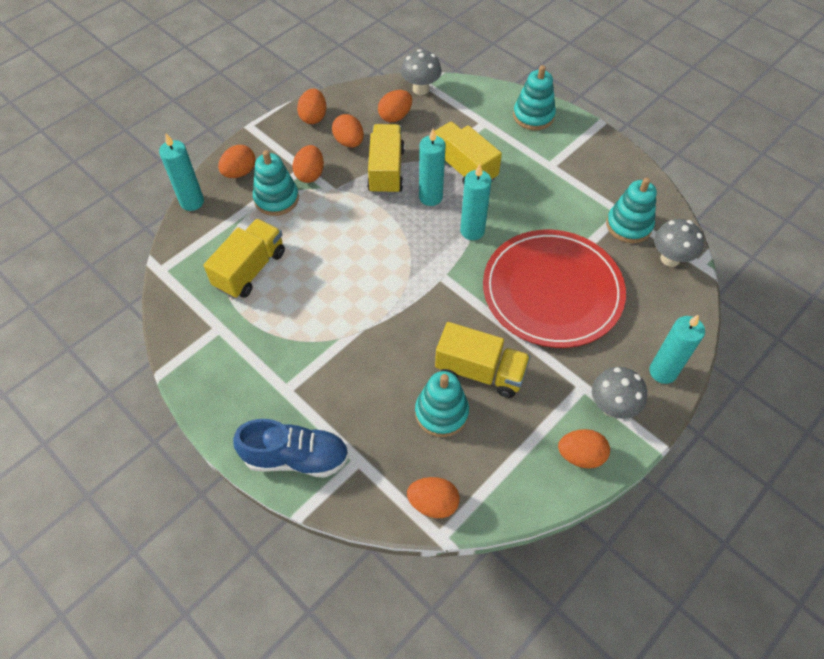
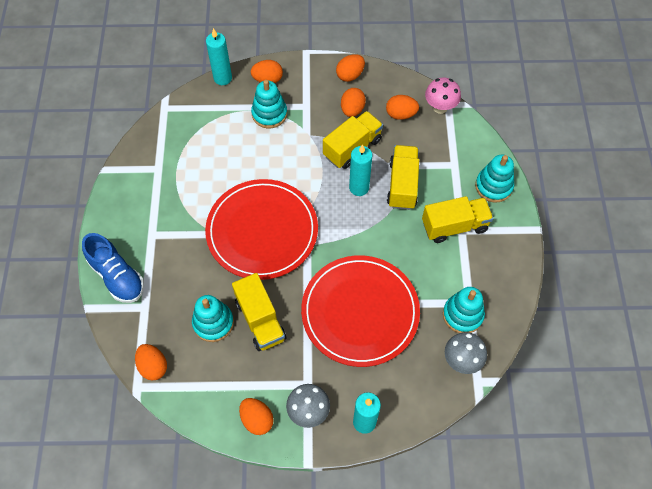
camera: 45 degrees right, 5 degrees up
yellow truck [203,219,285,299] -> yellow truck moved to [422,196,494,243]
orange egg [293,145,324,183] -> none
grey mushroom [401,49,442,95] -> pink mushroom [425,78,461,114]
turquoise candle [460,164,492,240] -> none
none -> red plate [205,179,318,280]

